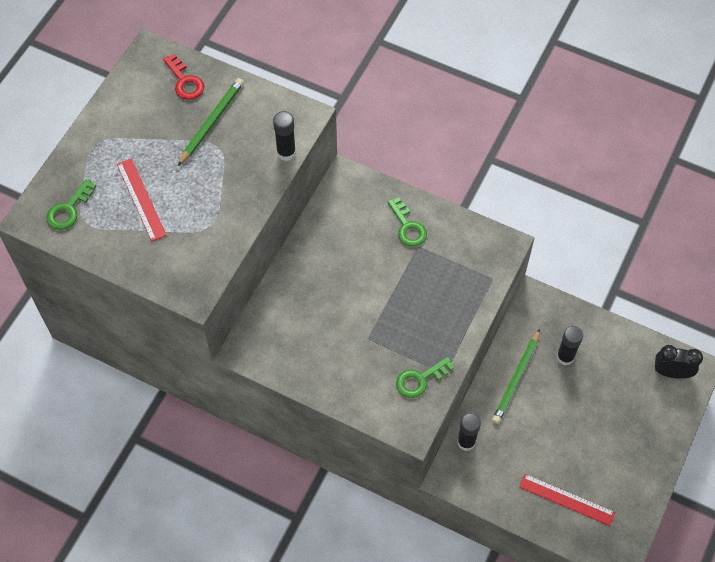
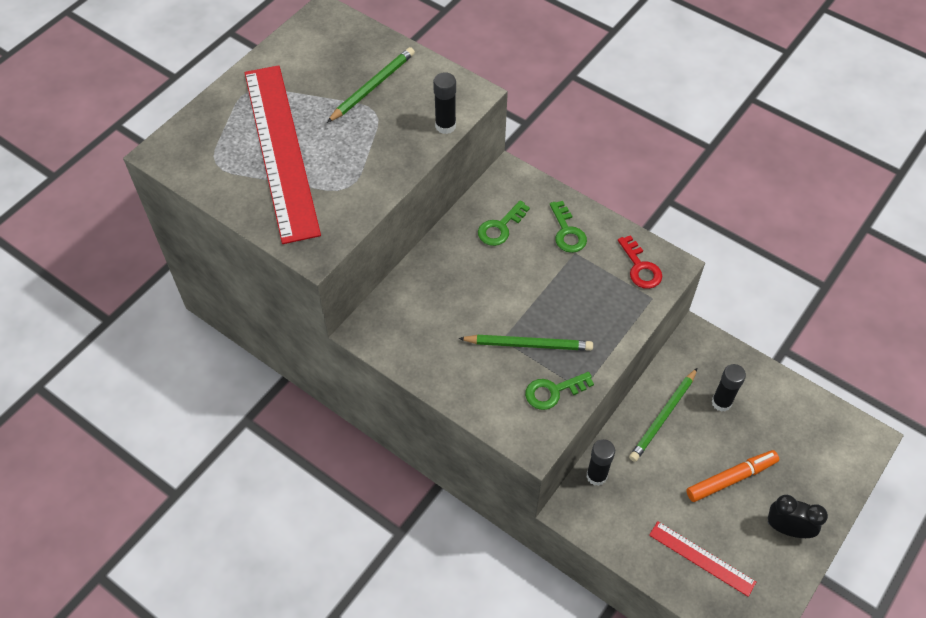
camera: 10 degrees right, 5 degrees down
green key [46,179,96,230] -> green key moved to [478,200,530,246]
red ruler [117,159,167,242] -> red ruler [245,65,321,244], size x2.14
red key [163,54,204,100] -> red key moved to [618,235,662,289]
black clock [655,345,703,379] -> black clock moved to [768,495,828,538]
none -> green pencil [458,335,593,351]
none -> orange marker [686,450,779,502]

